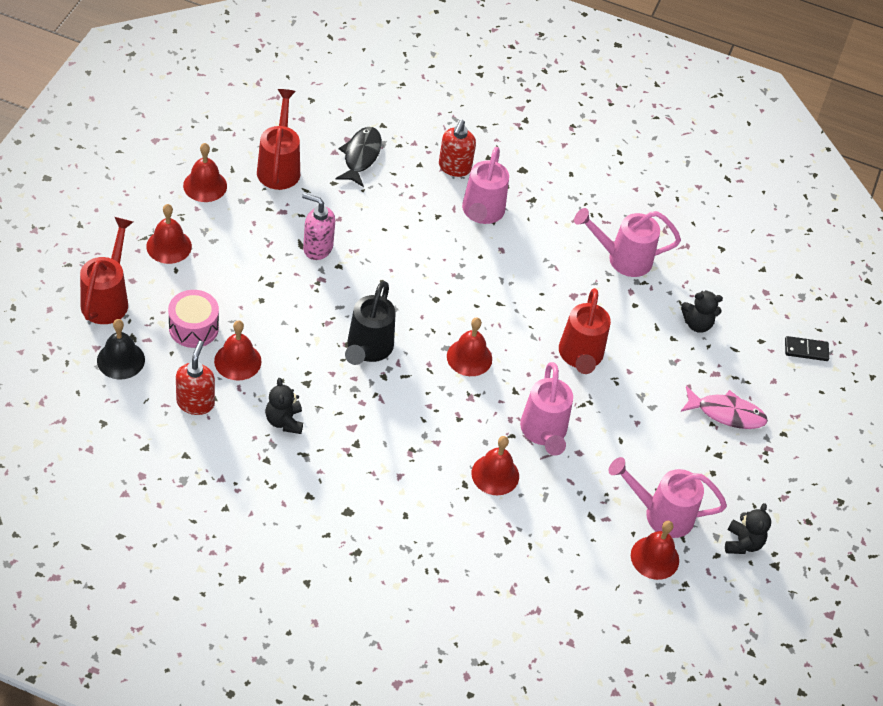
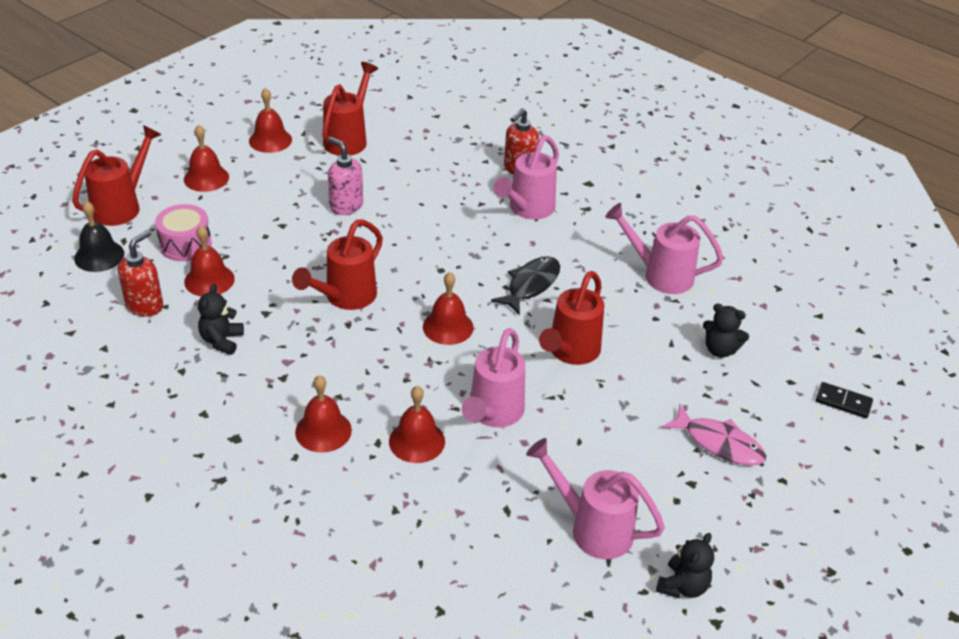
camera: 25 degrees right, 10 degrees down
black fish [335,127,382,187] -> black fish moved to [491,256,560,315]
black watering can [345,281,395,365] -> red watering can [292,219,383,310]
red bell [631,521,679,580] -> red bell moved to [295,375,352,453]

